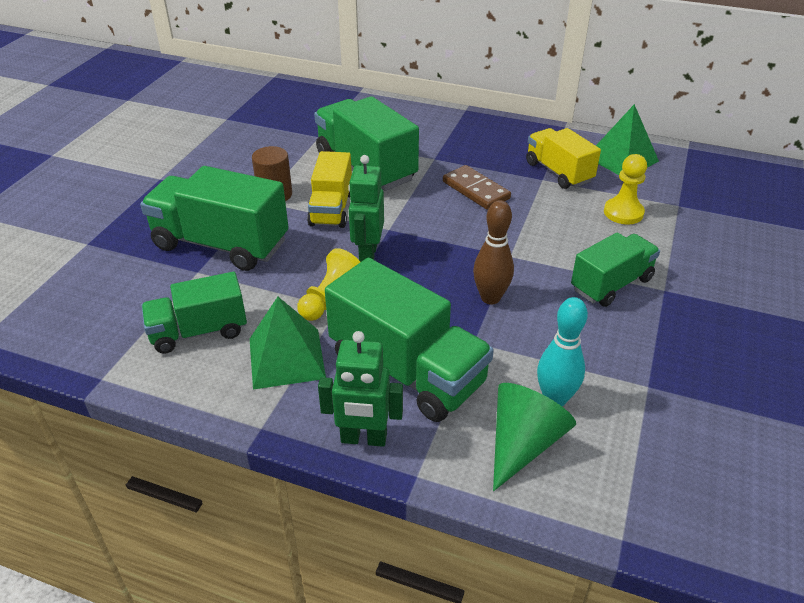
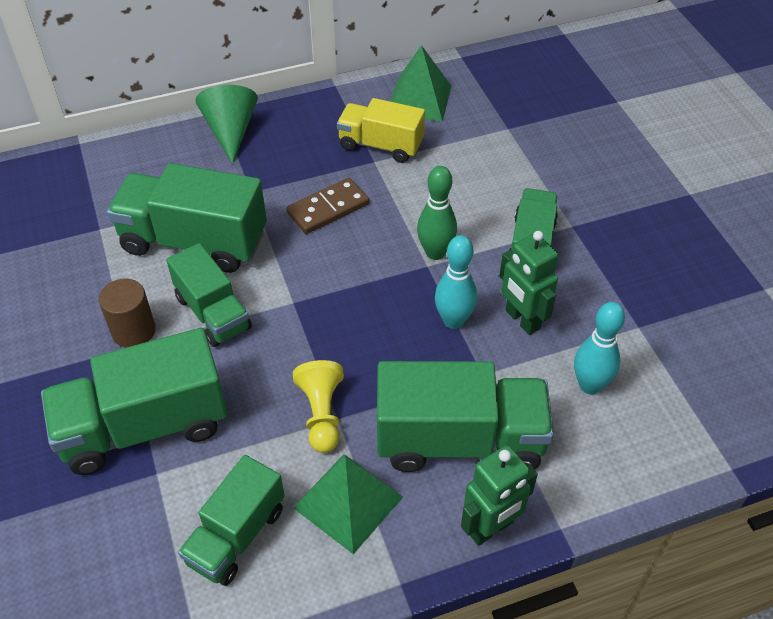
camera: 40 degrees left, 10 degrees up
yellow truck [307,151,352,228] -> green truck [166,243,252,347]
green robot [348,155,384,262] -> green robot moved to [499,231,558,335]
brown domino [443,165,511,210] -> brown domino turned 45 degrees counterclockwise [286,178,369,234]
brown bowling pin [473,200,514,304] -> turquoise bowling pin [435,235,477,329]
green cone [493,383,576,491] -> green cone moved to [195,85,258,164]
yellow pawn [604,154,647,224] -> none
none -> green bowling pin [417,166,457,260]

